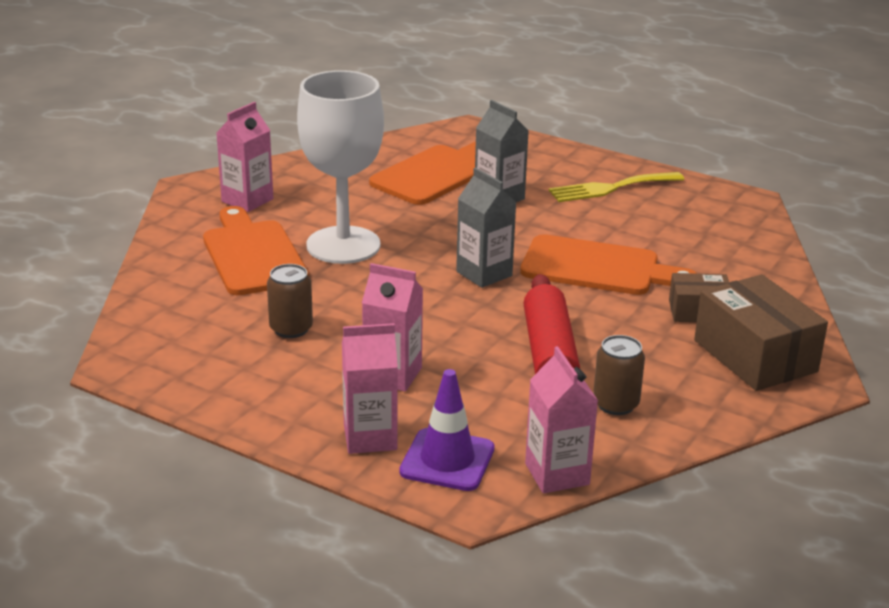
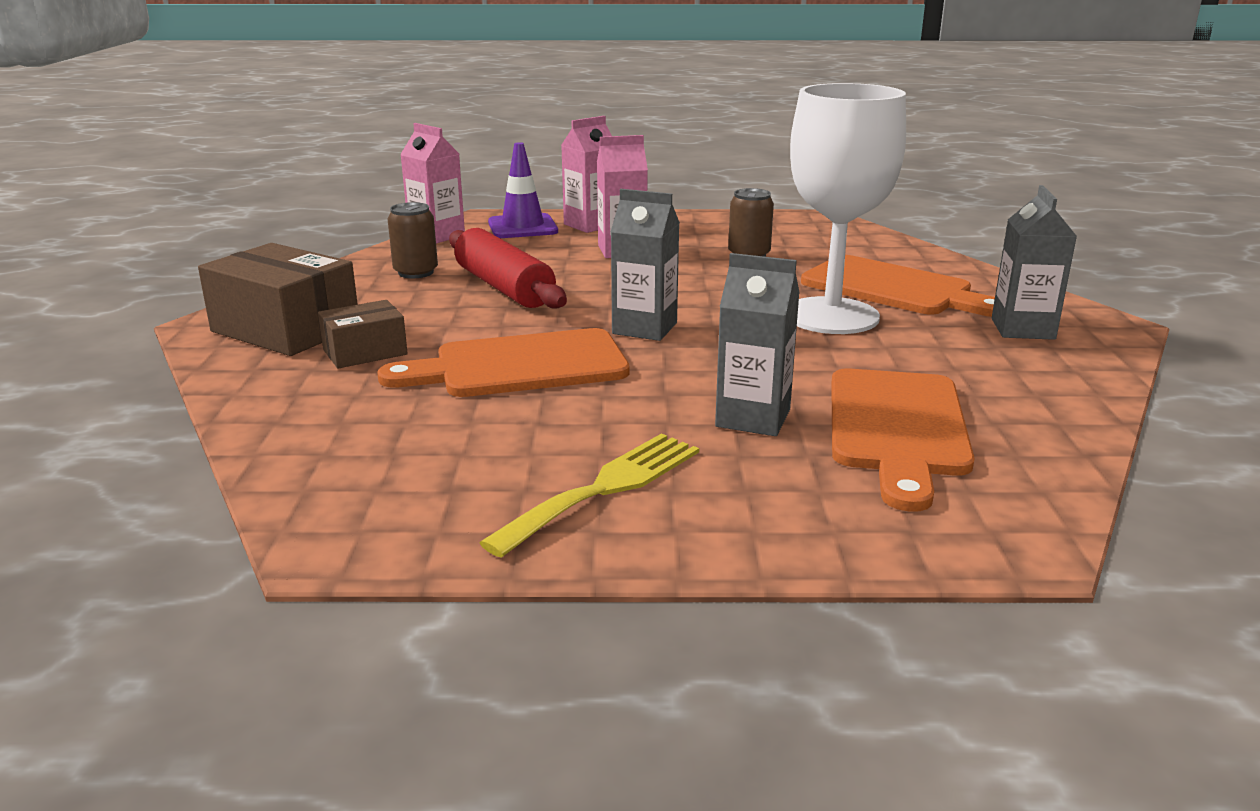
camera: 150 degrees right, 5 degrees down
pink carton [216,102,273,212] -> grey carton [992,185,1077,340]

